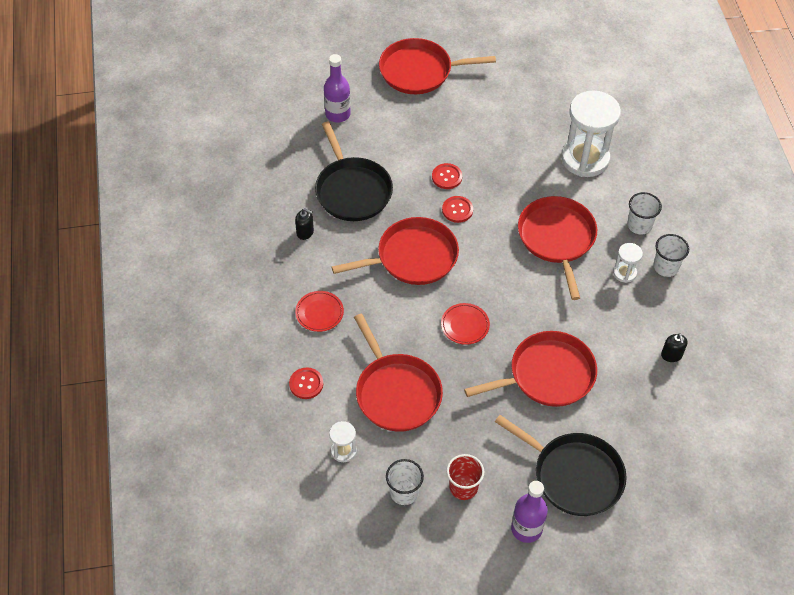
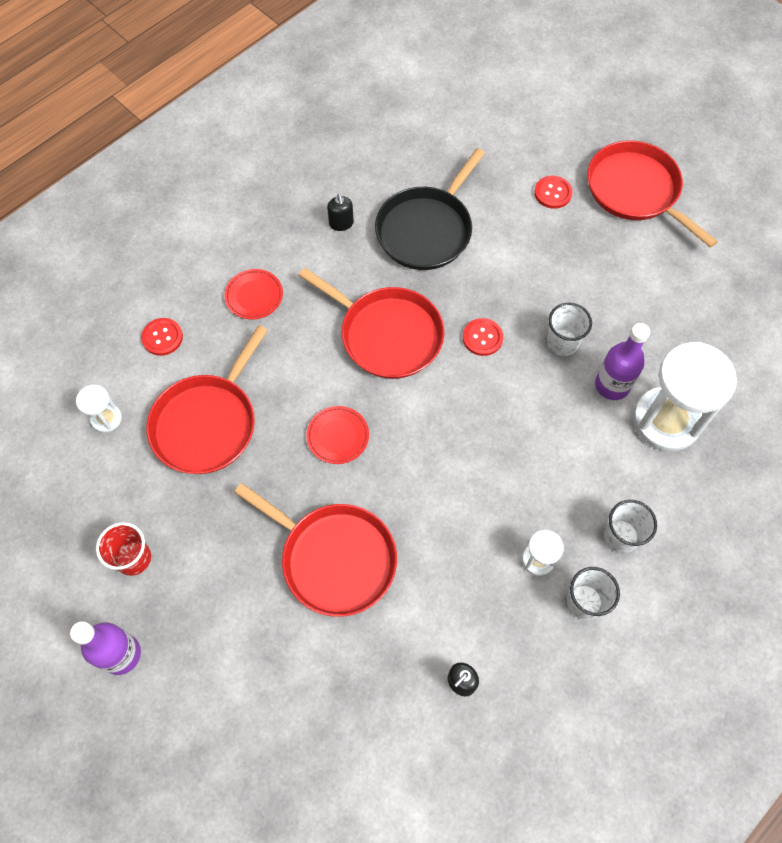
camera: 55 degrees right, 10 degrees up
purple bottle [324,54,351,123] -> purple bottle moved to [595,323,650,400]
white cup [386,459,424,505] -> white cup moved to [547,303,592,356]
red button [432,163,462,189] -> red button moved to [534,176,573,209]
black pan [495,415,627,516] -> none
red pan [518,196,597,300] -> none

